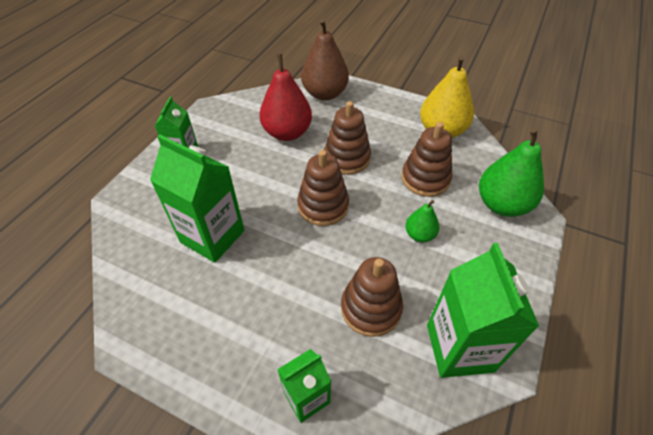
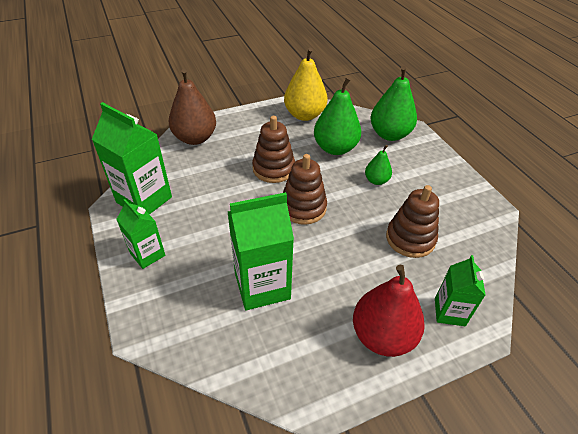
camera: 50 degrees left, 5 degrees down
red pear [259,54,312,141] -> red pear moved to [353,265,425,357]
brown stacking toy [401,122,452,197] -> green pear [314,77,361,155]
green carton [427,243,539,378] -> green carton moved to [92,102,172,214]

